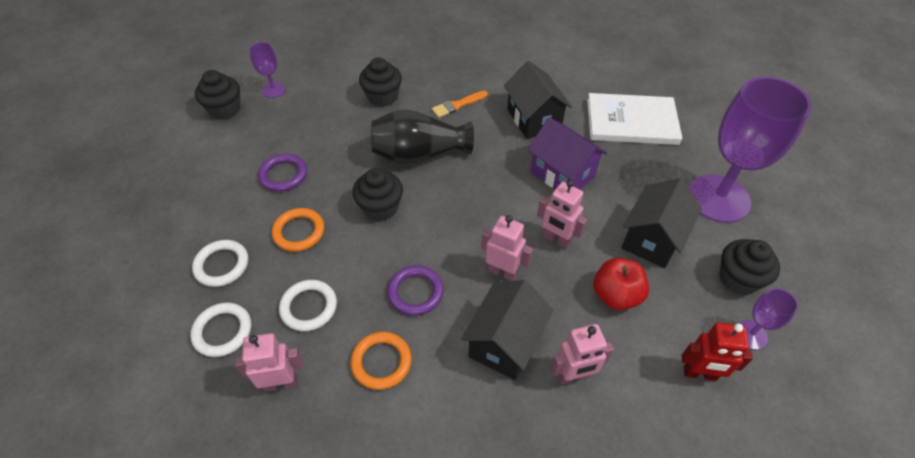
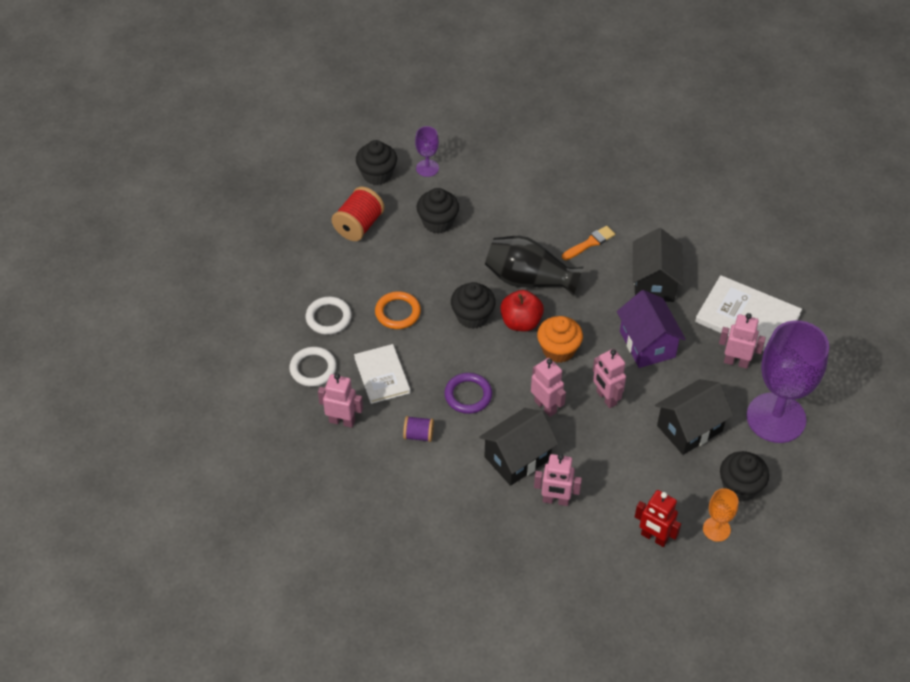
camera: 25 degrees right, 0 degrees up
purple ring [258,154,307,192] -> none
white ring [279,280,337,331] -> white book [354,344,411,404]
orange ring [350,332,412,390] -> purple spool [403,416,434,442]
black cupcake [359,57,402,107] -> black cupcake moved to [416,188,459,234]
orange brush [432,91,488,118] -> orange brush turned 150 degrees clockwise [562,226,615,260]
red apple [593,258,649,311] -> red apple moved to [500,290,544,331]
purple goblet [738,288,798,350] -> orange goblet [703,488,738,542]
none -> red spool [332,187,385,241]
none -> orange cupcake [537,316,583,363]
none -> pink robot [719,313,766,369]

